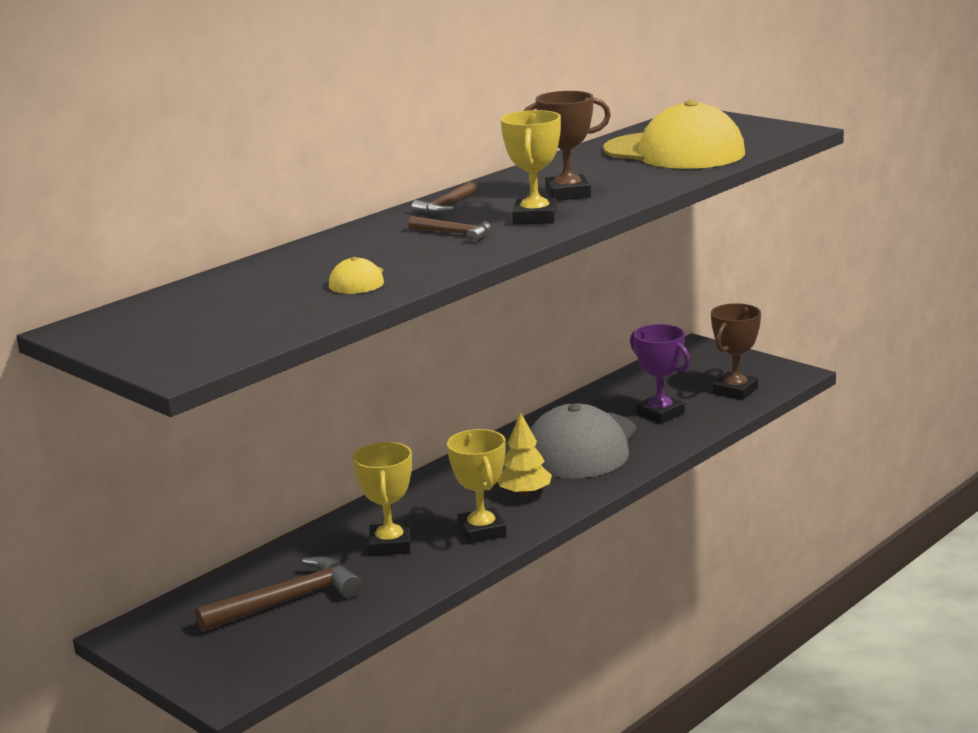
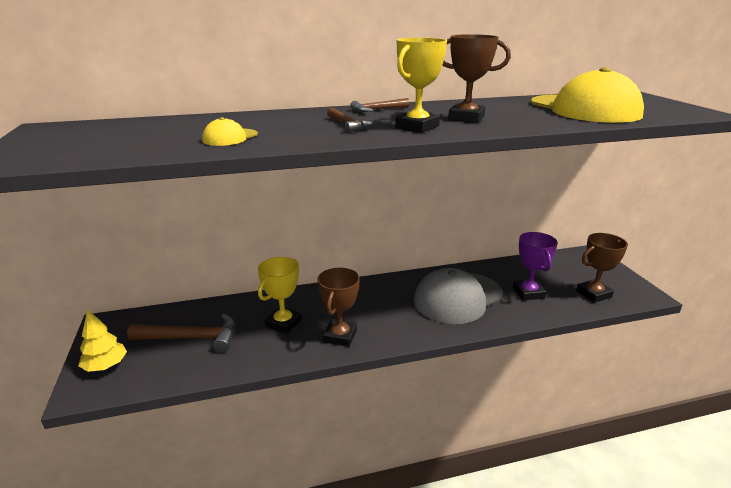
camera: 30 degrees right, 5 degrees up
yellow trophy [447,429,506,544] -> brown trophy [318,268,360,347]
yellow tree [498,412,552,496] -> yellow tree moved to [78,309,127,372]

